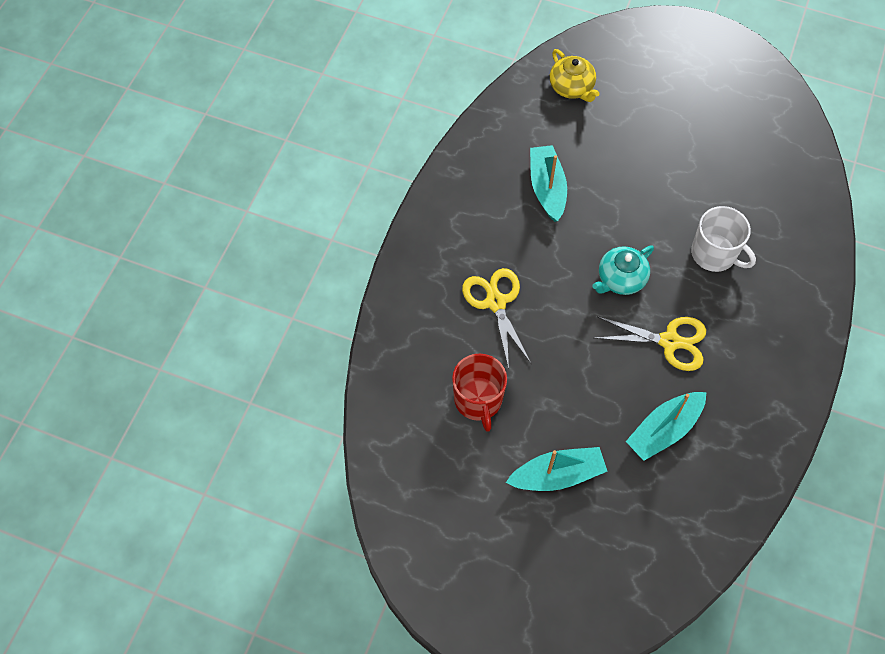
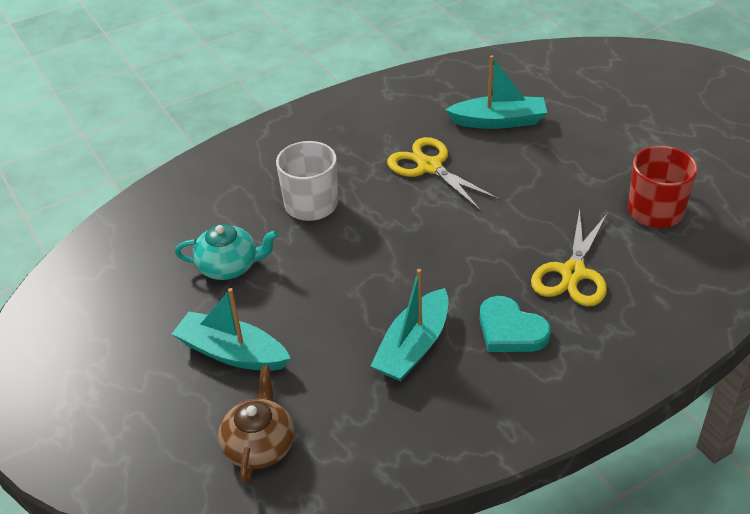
camera: 140 degrees left, 20 degrees down
turquoise boat [506,447,608,491] -> turquoise boat moved to [172,288,291,371]
yellow teapot [550,49,600,102] -> brown teapot [218,366,294,484]
turquoise teapot [592,245,654,295] -> turquoise teapot moved to [175,224,278,280]
none -> turquoise heart [479,296,551,352]

